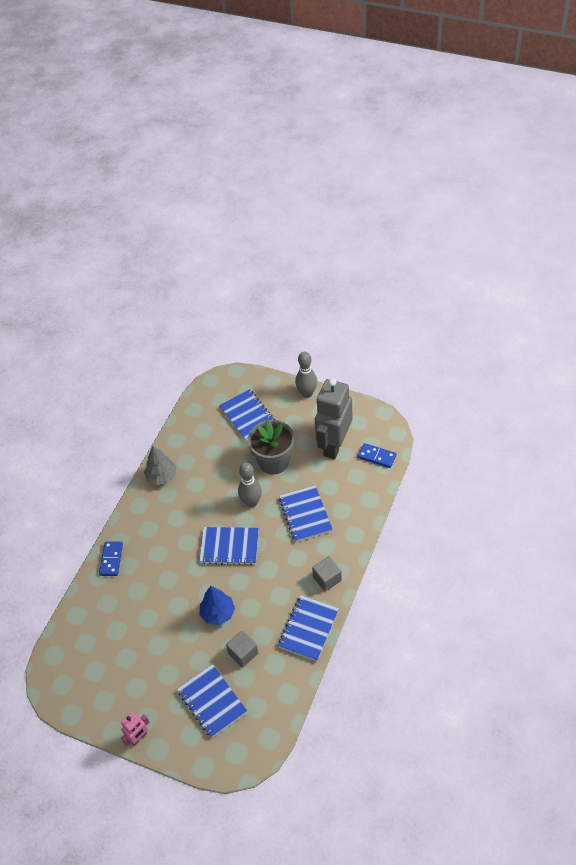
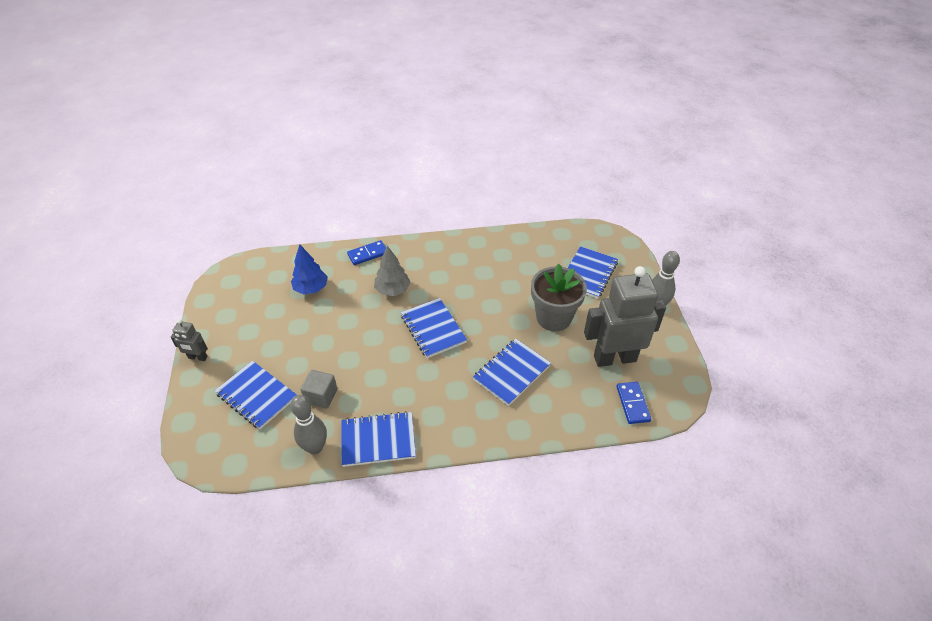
camera: 55 degrees right, 5 degrees down
pink robot [121,712,149,746] -> grey robot [171,319,208,361]
grey tree [144,446,176,485] -> grey tree moved to [374,246,411,296]
blue notebook [177,664,247,738] -> blue notebook turned 75 degrees counterclockwise [215,361,297,429]
blue tree [199,586,235,625] -> blue tree moved to [291,244,328,294]
grey bowling pin [238,463,262,507] -> grey bowling pin moved to [290,395,327,454]
grey cube [312,556,342,591] -> none

